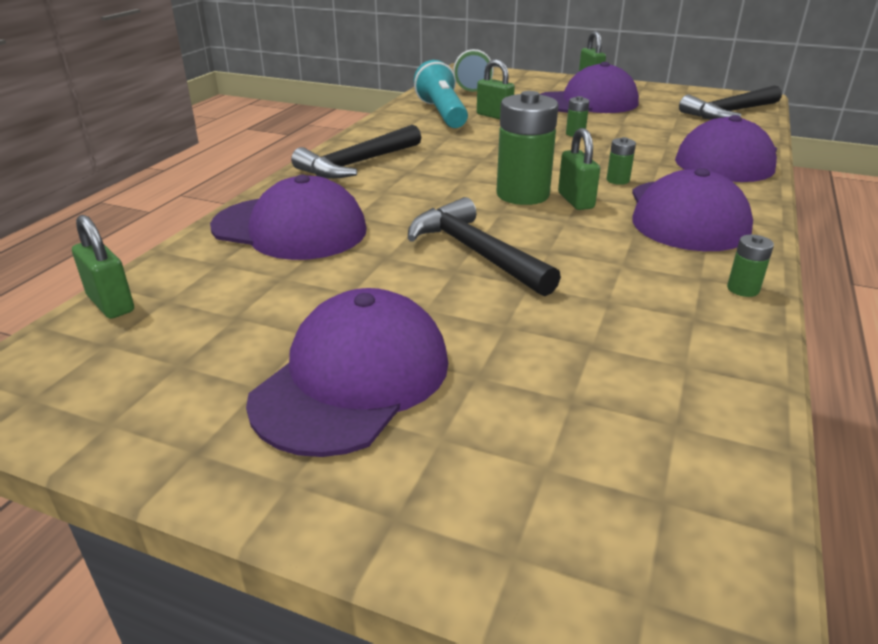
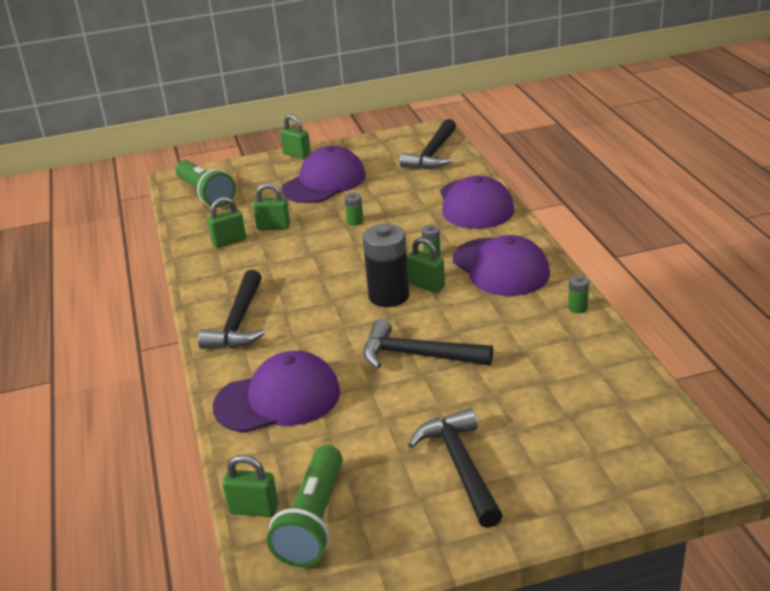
camera: 35 degrees left, 0 degrees up
purple cap [246,288,448,457] -> black hammer [408,408,503,528]
turquoise flashlight [414,60,468,128] -> green padlock [207,197,246,248]
green battery [496,91,558,205] -> black battery [362,224,410,307]
none -> green flashlight [267,445,343,567]

